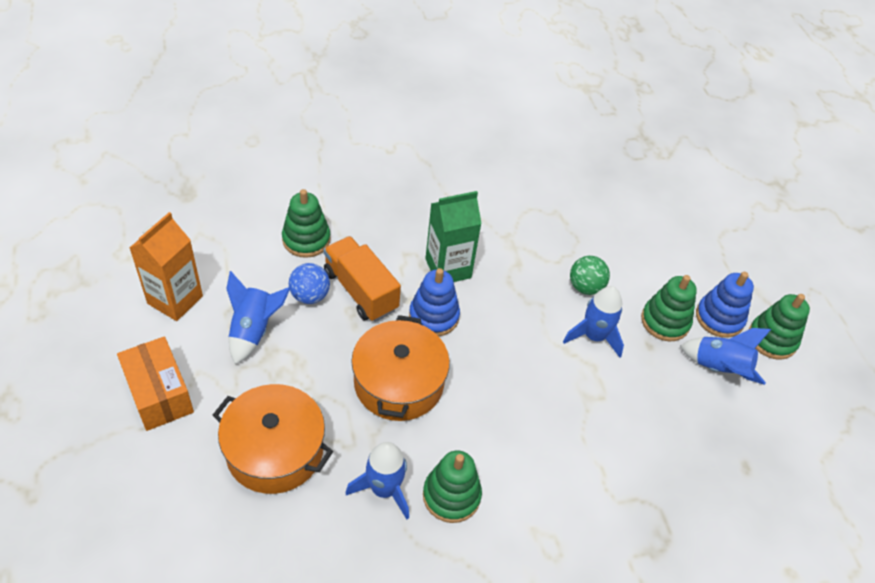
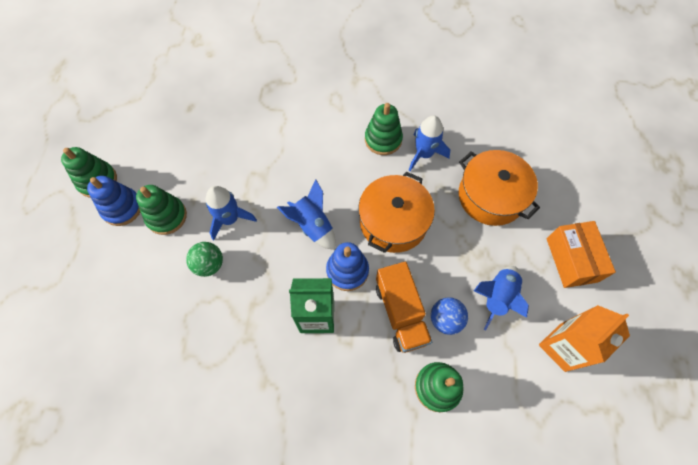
camera: 155 degrees left, 15 degrees up
blue rocket [680,328,771,385] -> blue rocket moved to [277,179,336,250]

